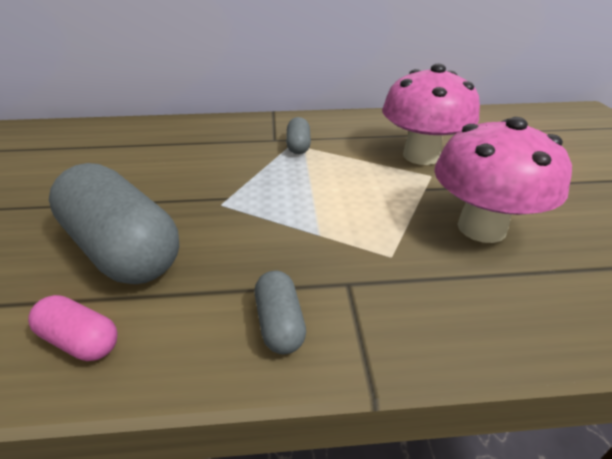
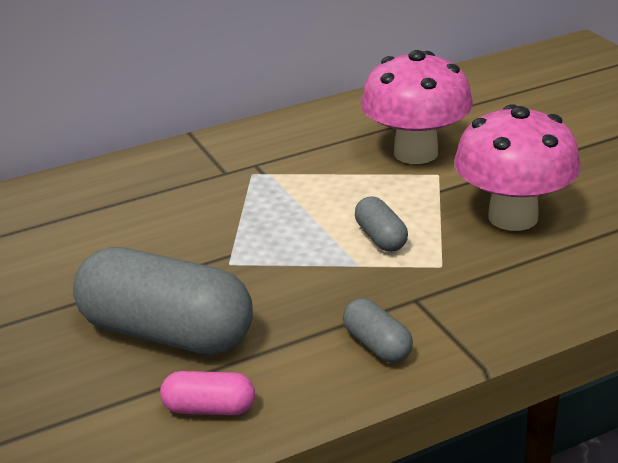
camera: 20 degrees left, 5 degrees down
grey capsule [286,117,311,154] -> grey capsule moved to [355,197,408,252]

